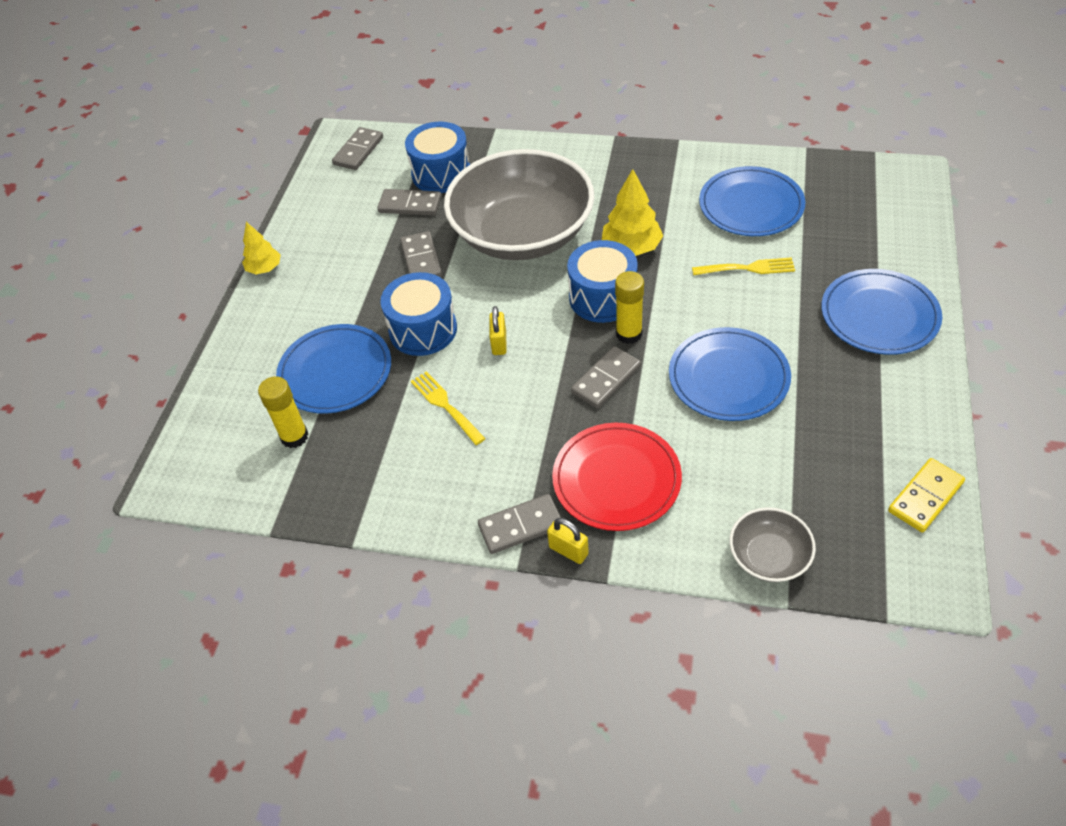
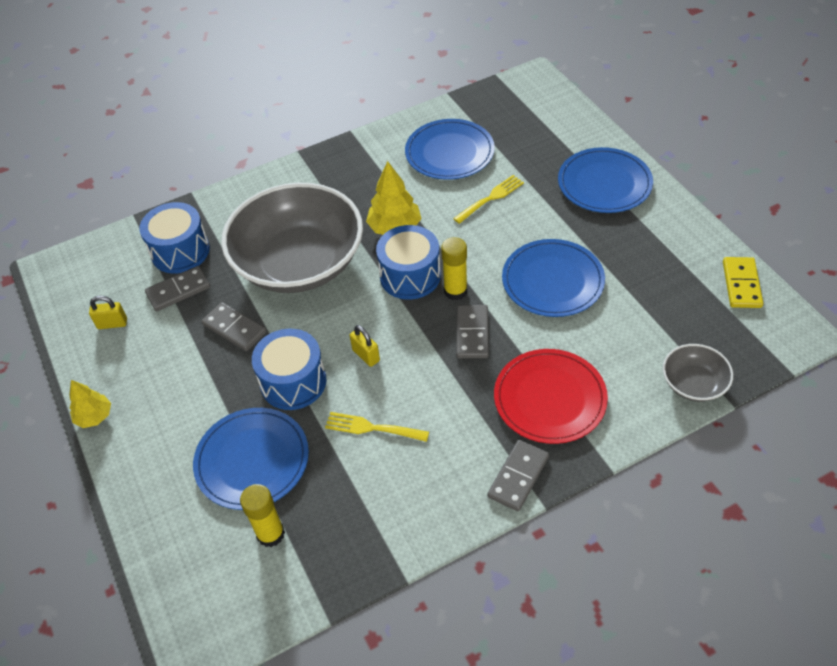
camera: 40 degrees left, 0 degrees up
grey domino [332,127,383,170] -> none
yellow padlock [547,518,589,564] -> yellow padlock moved to [89,296,127,329]

